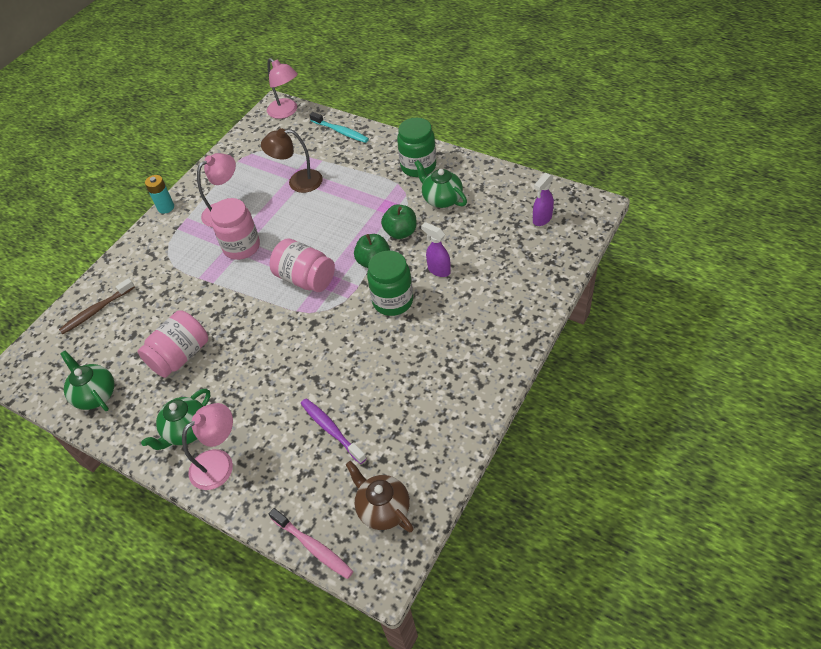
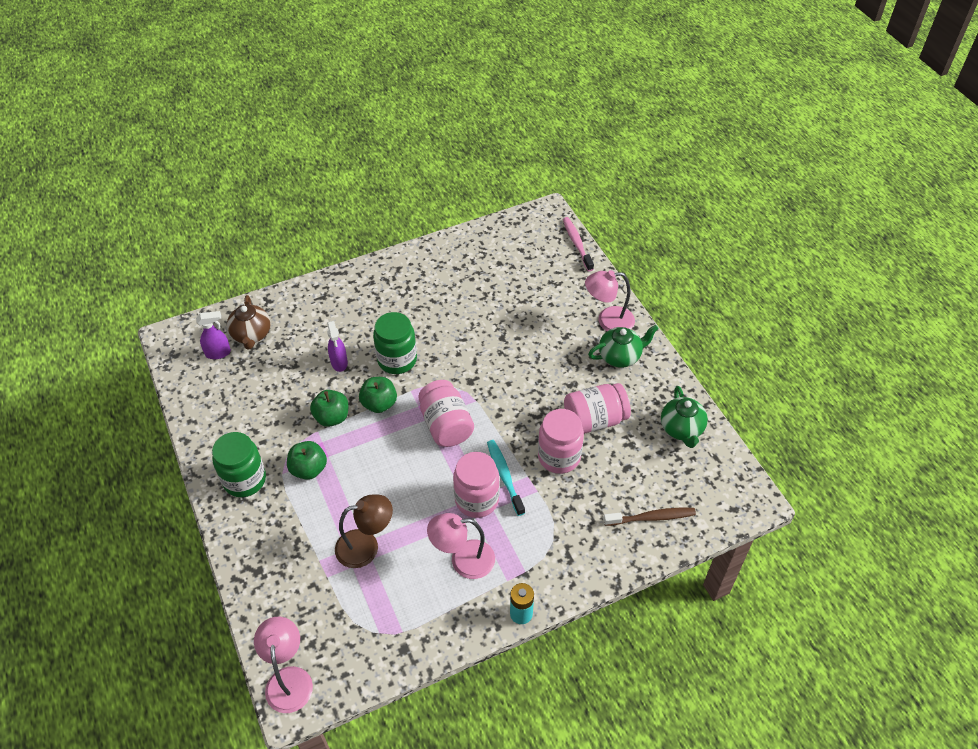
camera: 150 degrees left, 0 degrees up
brown lamp [261,128,323,193] -> brown lamp turned 45 degrees counterclockwise [335,495,393,568]
purple toothbrush [301,398,367,464] -> none
turquoise toothbrush [309,112,369,143] -> turquoise toothbrush moved to [487,440,525,516]
brown teapot [346,461,414,532] -> brown teapot moved to [227,295,271,349]
green teapot [414,160,467,208] -> none
none -> green apple [287,441,327,480]
none -> pink jar [538,409,584,474]

